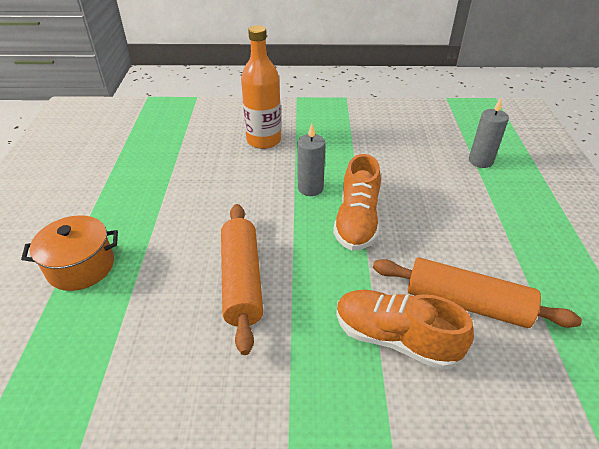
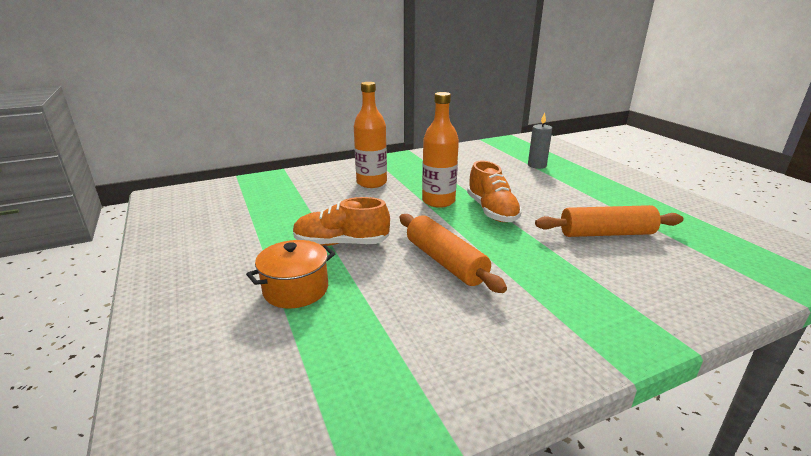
camera: 25 degrees left, 15 degrees down
grey candle [298,124,326,196] -> orange bottle [422,92,459,208]
orange shoe [336,290,474,370] -> orange shoe moved to [293,197,390,246]

